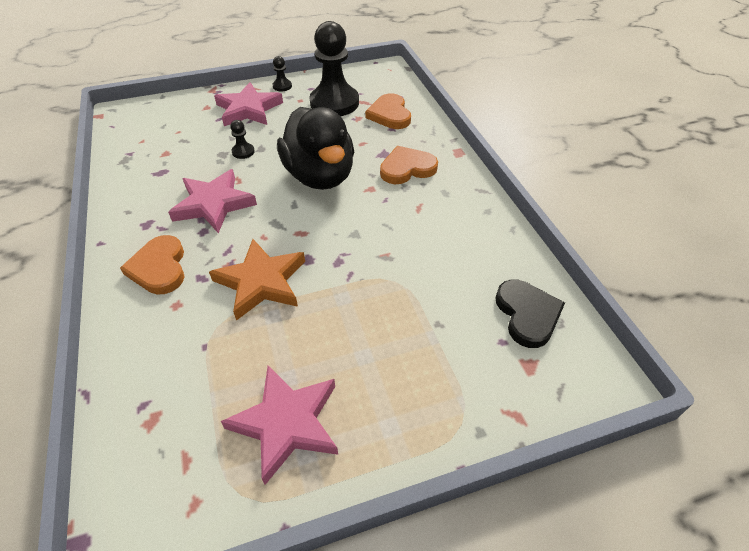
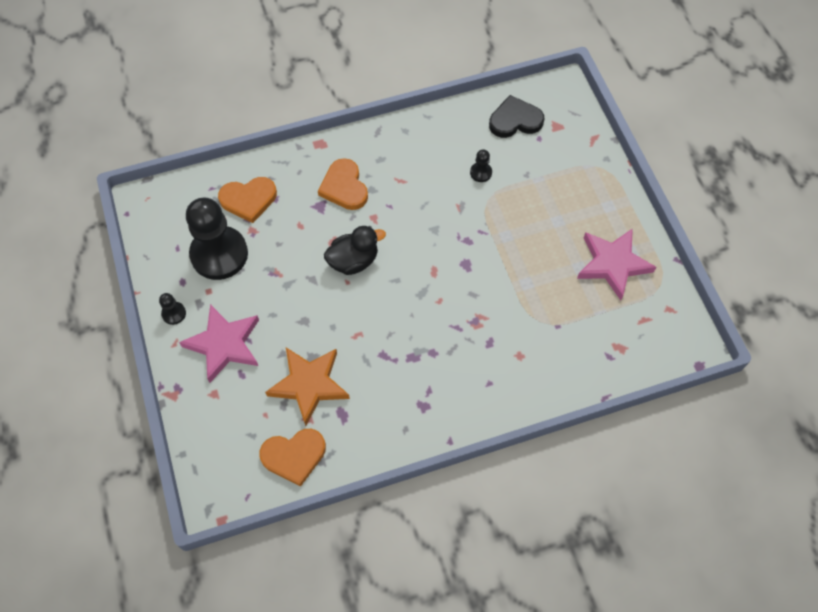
camera: 90 degrees left, 15 degrees up
orange heart [120,235,185,294] -> orange heart moved to [259,429,326,487]
pink star [168,169,257,233] -> none
orange star [209,239,305,321] -> orange star moved to [265,348,350,426]
black pawn [230,120,255,159] -> black pawn moved to [470,150,492,182]
black duck [277,107,354,190] -> black duck [324,226,386,275], size x0.58

